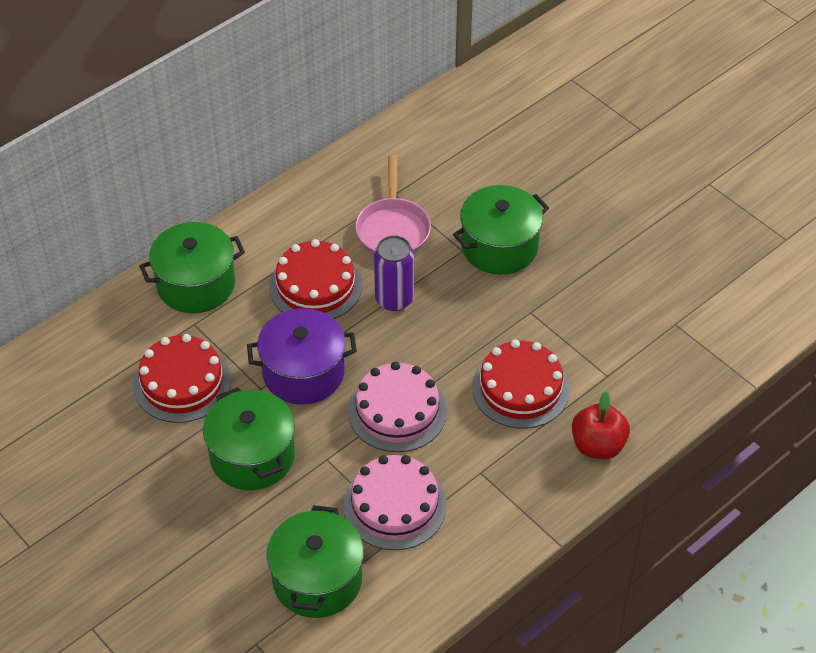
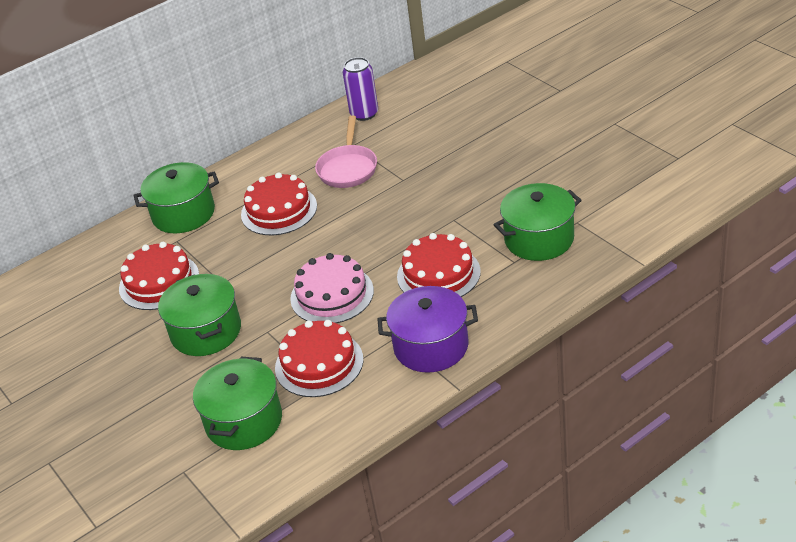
camera: 10 degrees right, 10 degrees down
purple pot [247,308,357,405] -> purple pot moved to [377,286,478,373]
pink cake [343,455,446,550] -> red cake [275,320,363,397]
purple can [374,235,414,311] -> purple can moved to [343,57,378,121]
green pot [453,185,549,275] -> green pot moved to [494,183,582,261]
red apple [572,392,630,459] -> none

